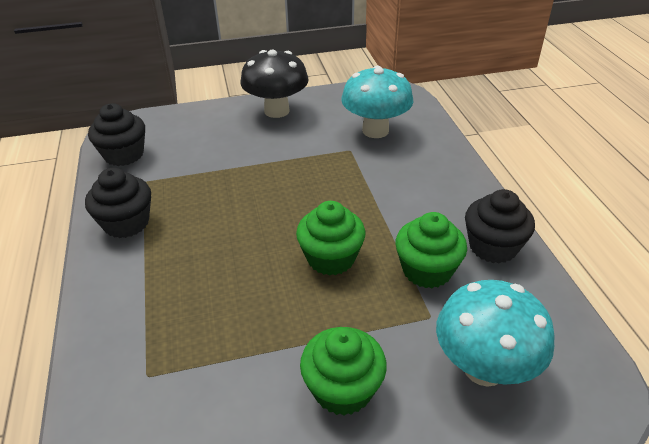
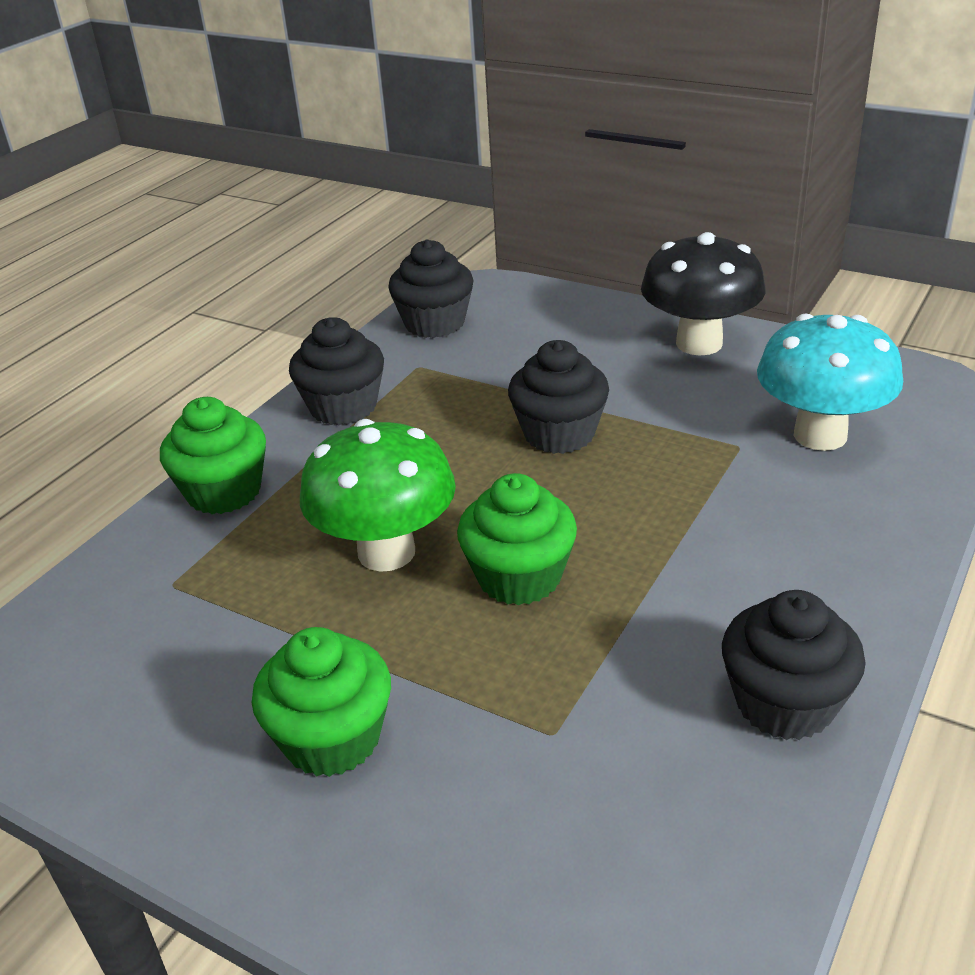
camera: 45 degrees right, 5 degrees down
green cupcake [395,212,467,288] -> green cupcake moved to [160,397,266,514]
turquoise mushroom [436,280,555,387] -> none
none -> green mushroom [300,419,456,572]
none -> black cupcake [508,340,609,454]

